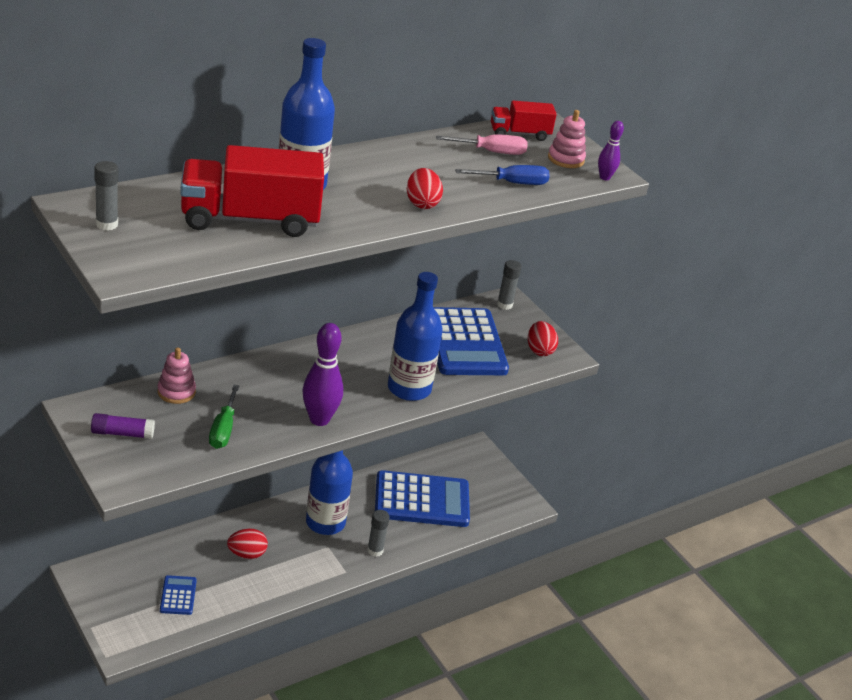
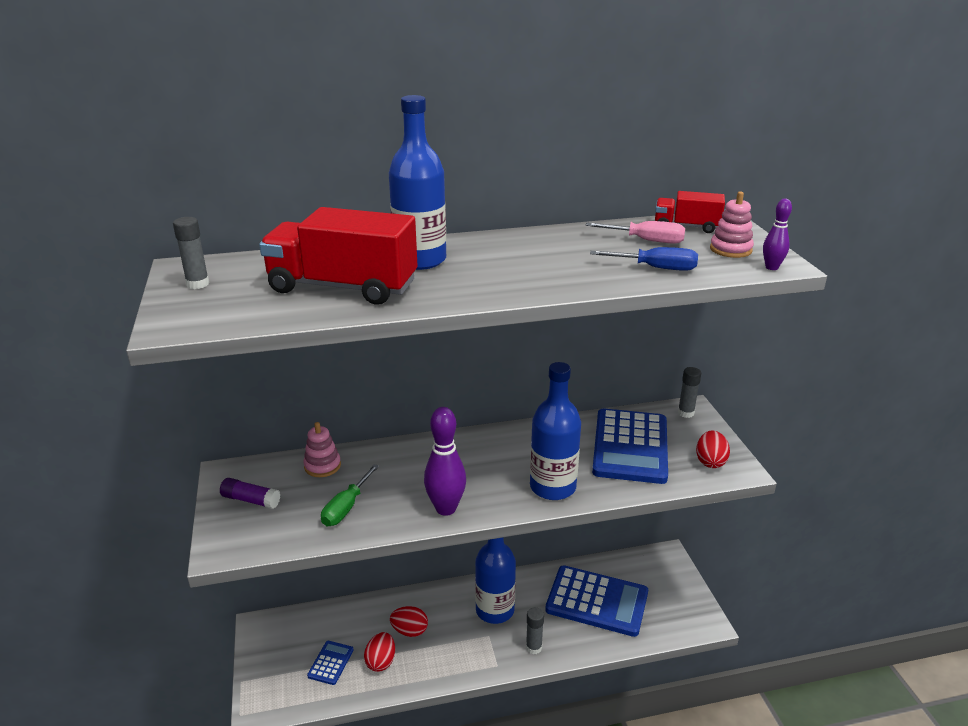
camera: 25 degrees right, 5 degrees down
red egg [407,168,443,209] -> red egg moved to [364,632,395,672]

